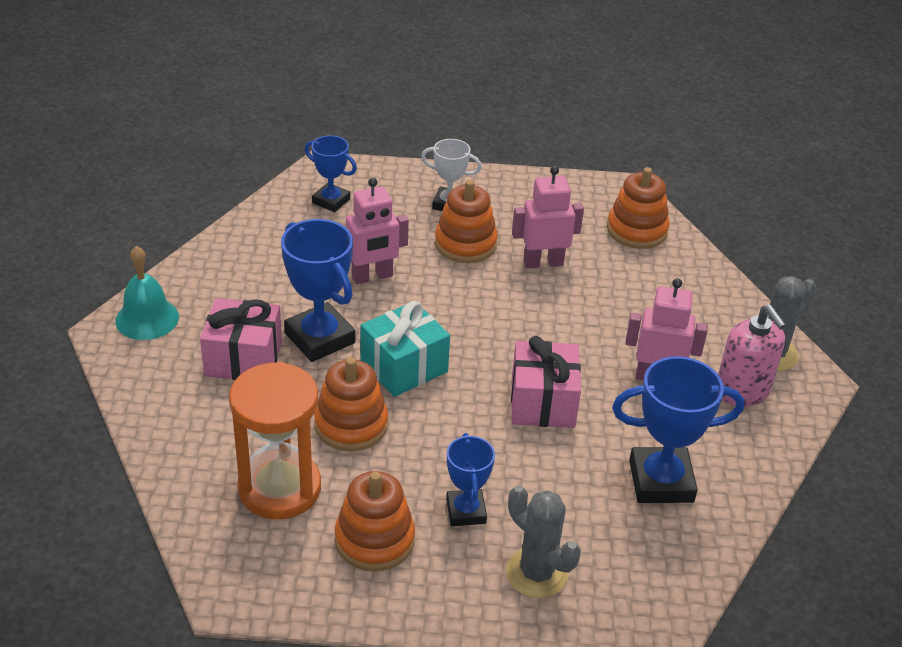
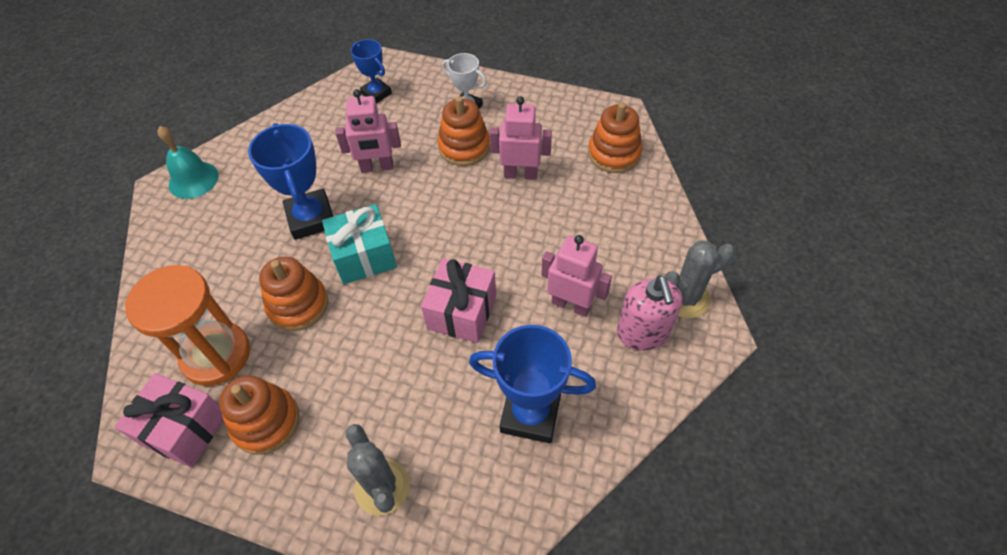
camera: 20 degrees right, 15 degrees up
pink gift [200,298,282,380] -> pink gift moved to [114,373,223,468]
blue trophy [446,433,495,526] -> none

